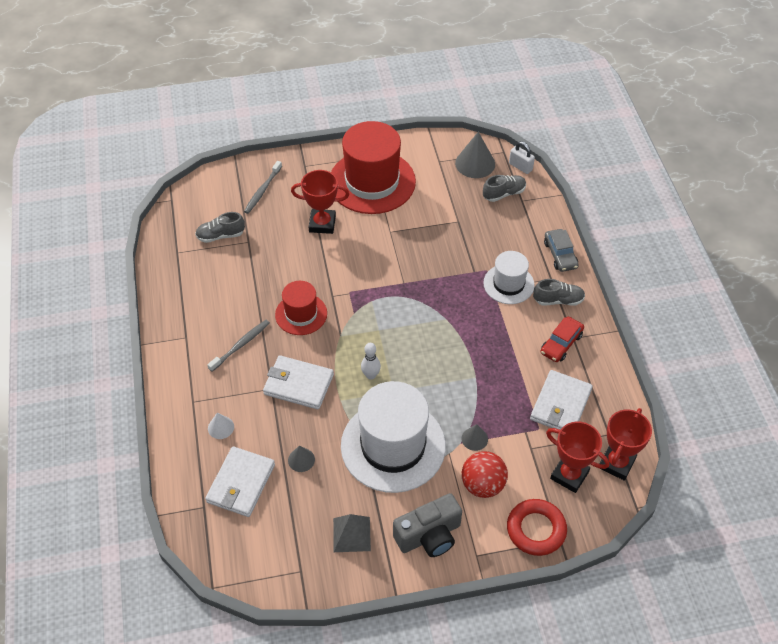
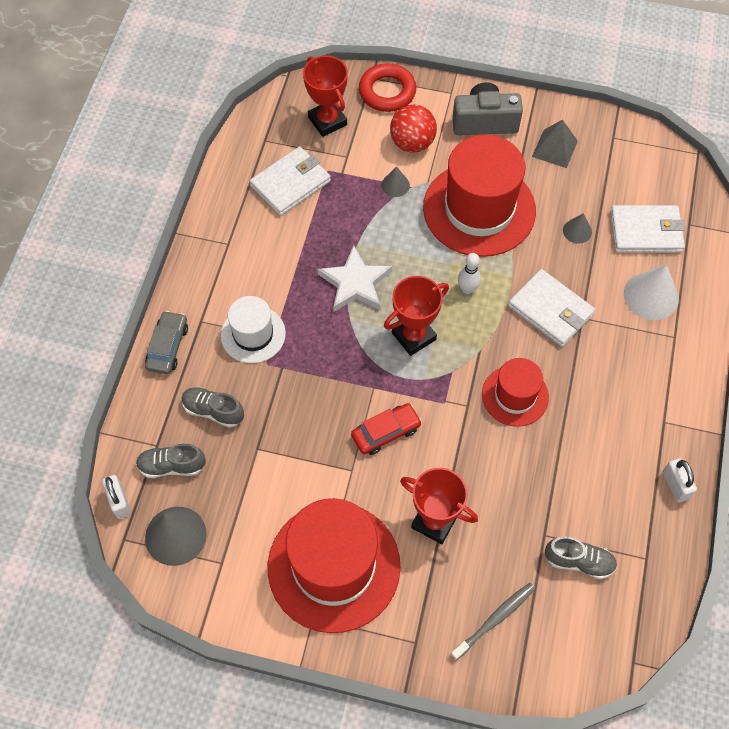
camera: 155 degrees left, 10 degrees up
white wallet [205,446,275,517] -> white wallet turned 45 degrees clockwise [610,205,685,253]
grey toothbrush [207,320,270,372] -> none
white cone [208,413,234,439] -> white cone [624,265,679,320], size x1.83
white hat [341,381,446,493] -> red hat [423,135,536,257]
grey shoe [533,279,585,306] -> grey shoe moved to [181,387,244,428]
red car [540,317,584,362] -> red car moved to [351,403,422,455]
red trophy [599,408,652,481] -> red trophy moved to [384,276,449,356]
none -> white star [317,245,392,312]
none -> white padlock [663,458,697,503]

